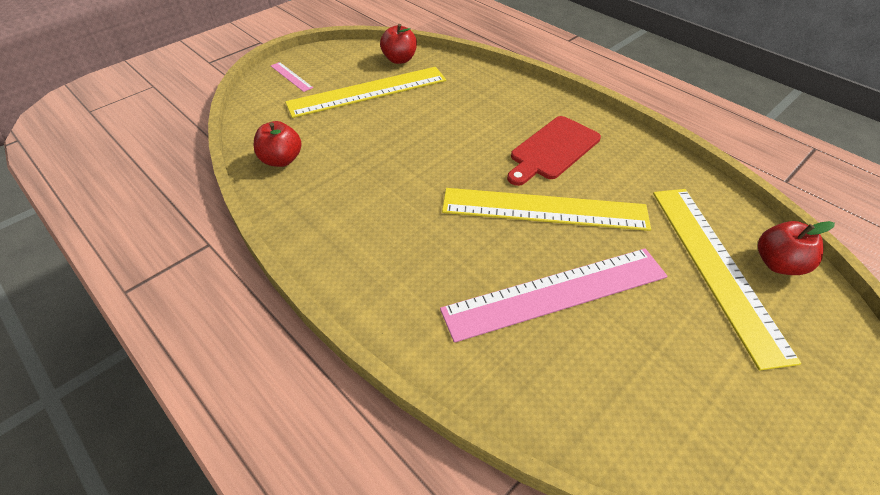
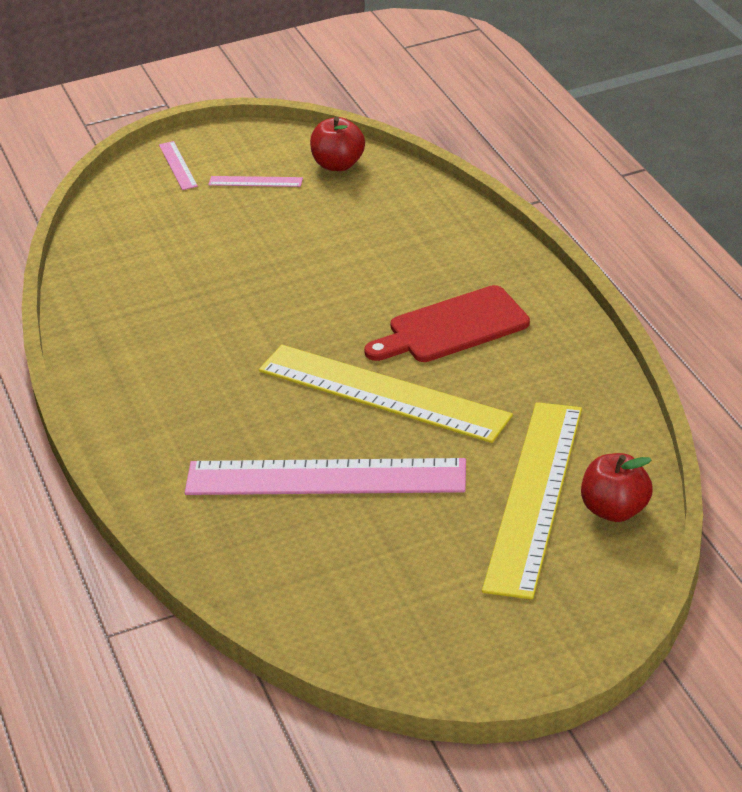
camera: 25 degrees right, 10 degrees down
red apple [254,121,301,167] -> none
yellow ruler [285,67,446,118] -> none
none -> pink ruler [208,176,303,187]

